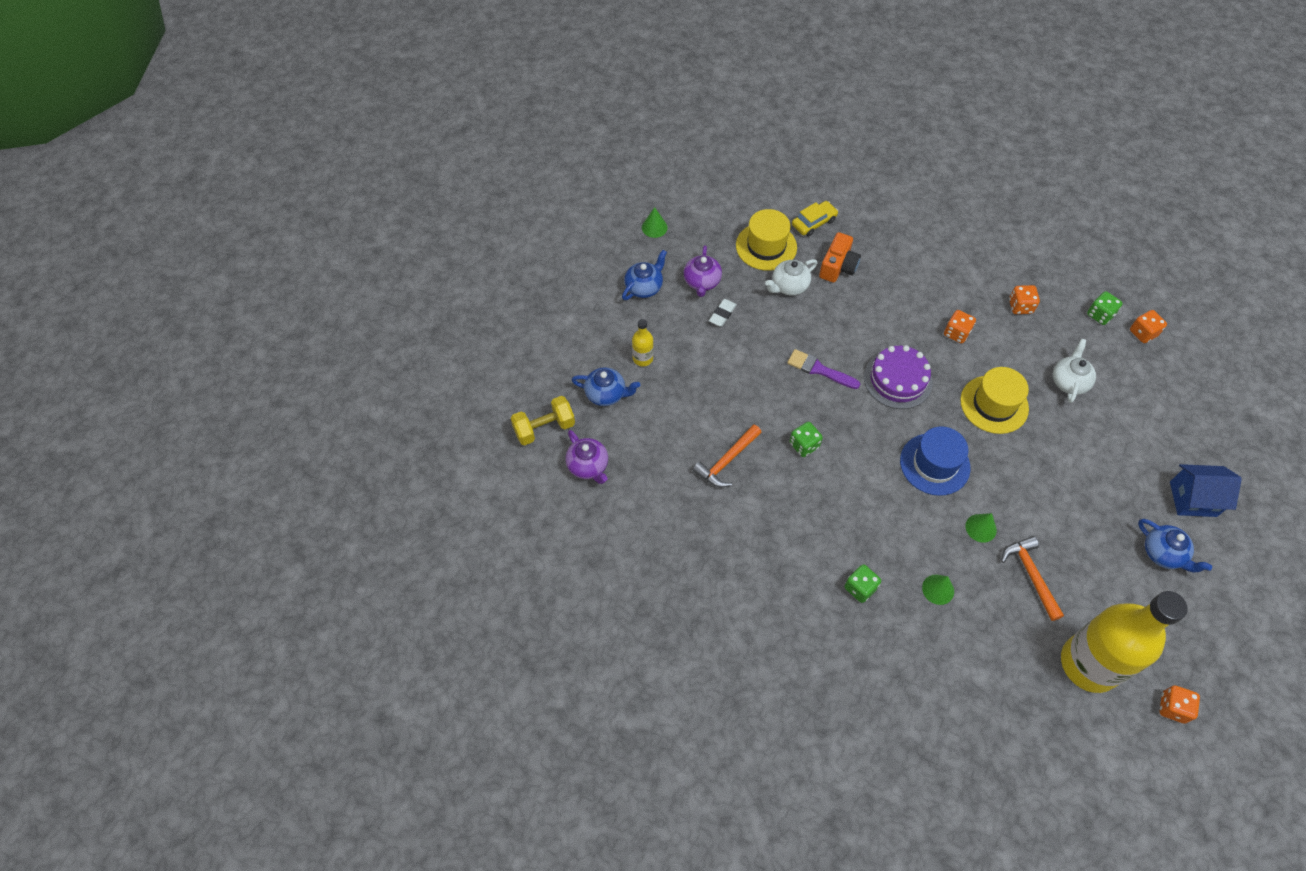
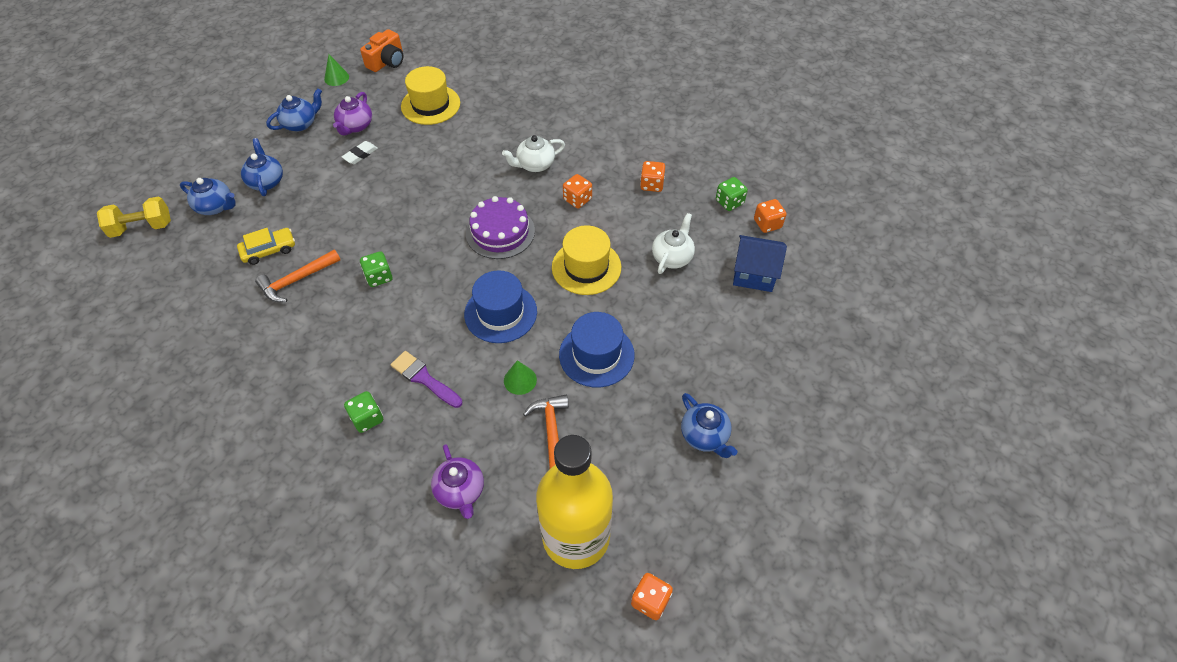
camera: 10 degrees right, 5 degrees down
purple teapot [565,430,608,484] -> purple teapot moved to [431,444,484,519]
yellow bottle [632,319,654,366] -> blue teapot [241,138,283,196]
white teapot [765,259,818,296] -> white teapot moved to [502,135,565,172]
purple brush [787,349,860,389] -> purple brush moved to [391,351,462,408]
yellow car [792,201,838,237] -> yellow car moved to [237,228,295,265]
orange camera [819,232,861,283] -> orange camera moved to [360,29,403,72]
green cone [922,575,954,605] -> none
blue house [1170,464,1242,517] -> blue house moved to [733,235,787,292]
none -> blue hat [559,312,635,387]

